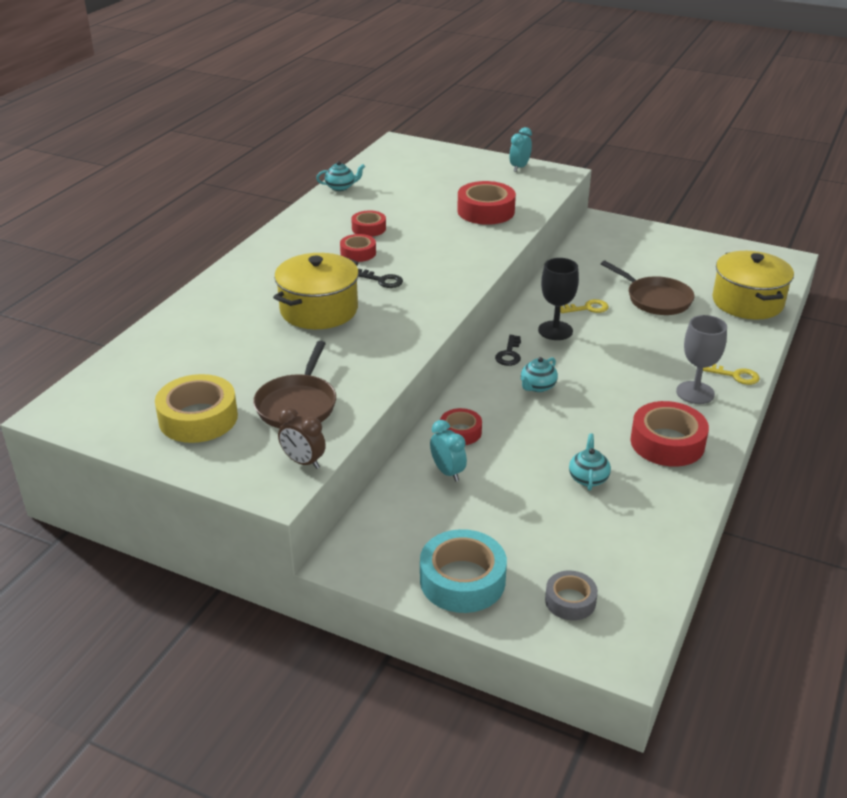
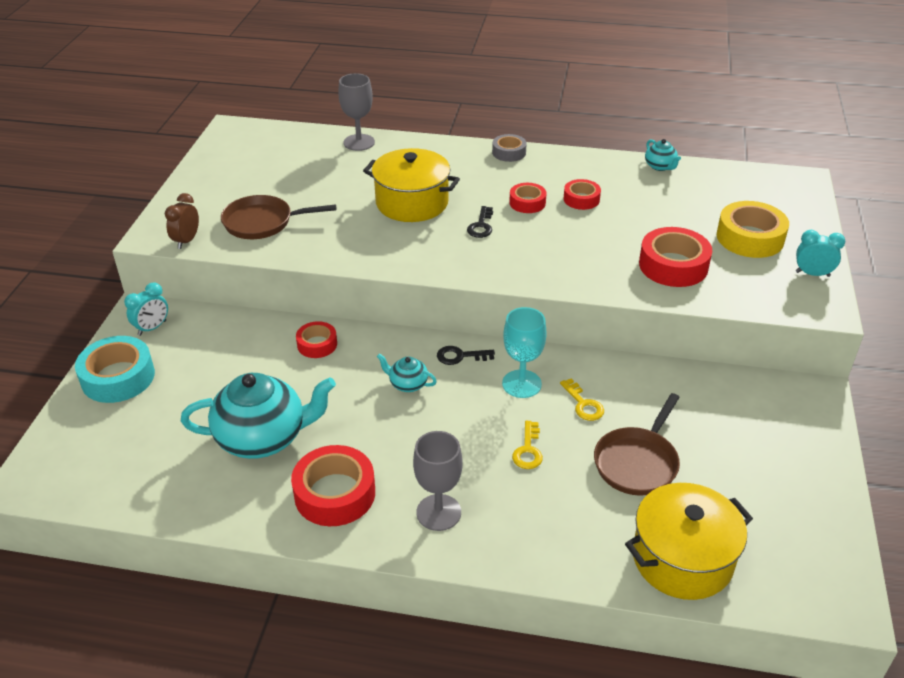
camera: 75 degrees right, 5 degrees up
yellow tape [155,374,238,443] -> yellow tape moved to [717,201,789,258]
turquoise clock [430,420,467,482] -> turquoise clock moved to [124,282,168,336]
black goblet [538,258,579,340] -> turquoise goblet [502,307,547,398]
grey tape [545,570,598,621] -> grey tape moved to [492,134,527,162]
turquoise teapot [569,433,611,491] -> turquoise teapot [181,373,336,459], size x2.22
yellow key [703,364,760,385] -> yellow key moved to [512,421,543,469]
none -> grey goblet [338,73,375,151]

